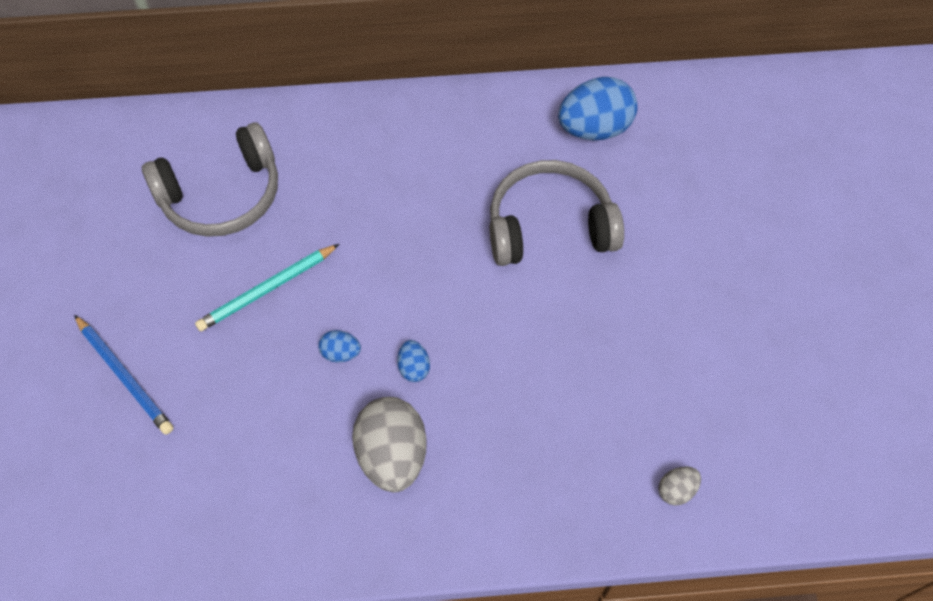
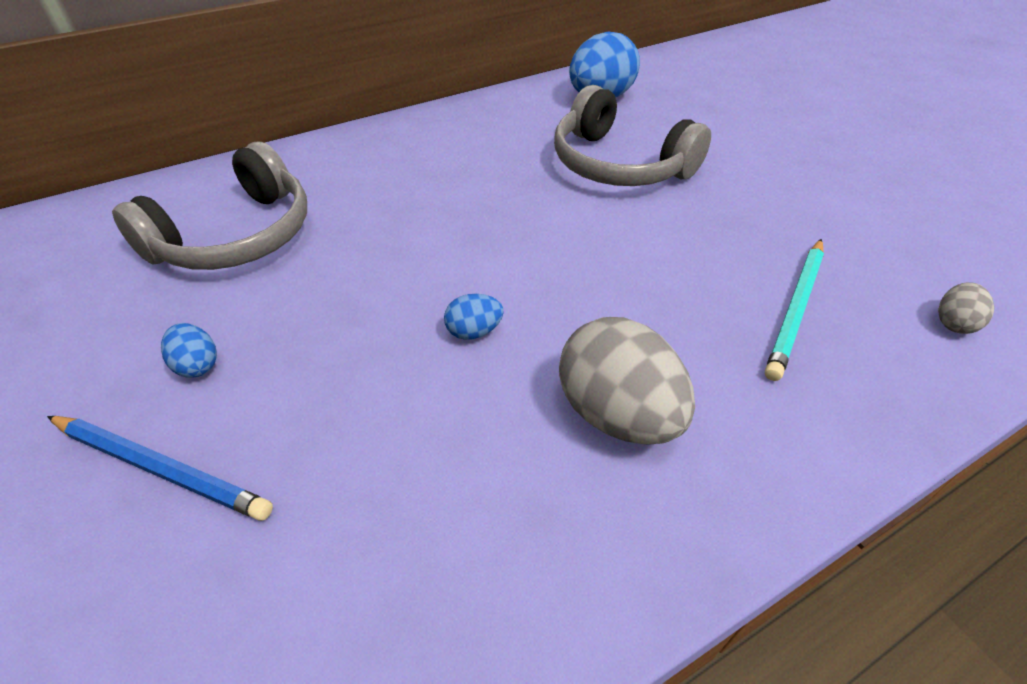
camera: 25 degrees left, 15 degrees down
turquoise pencil [195,244,339,332] -> turquoise pencil moved to [765,239,824,381]
blue egg [397,340,430,382] -> blue egg moved to [161,323,217,378]
grey headphones [490,160,624,266] -> grey headphones turned 105 degrees counterclockwise [554,85,711,186]

